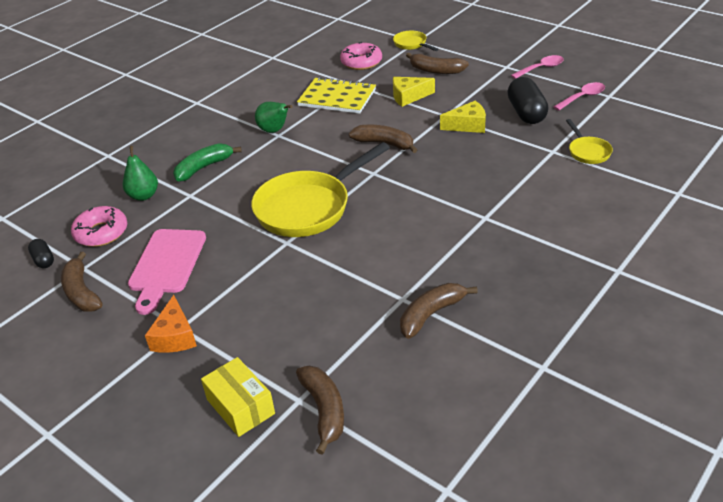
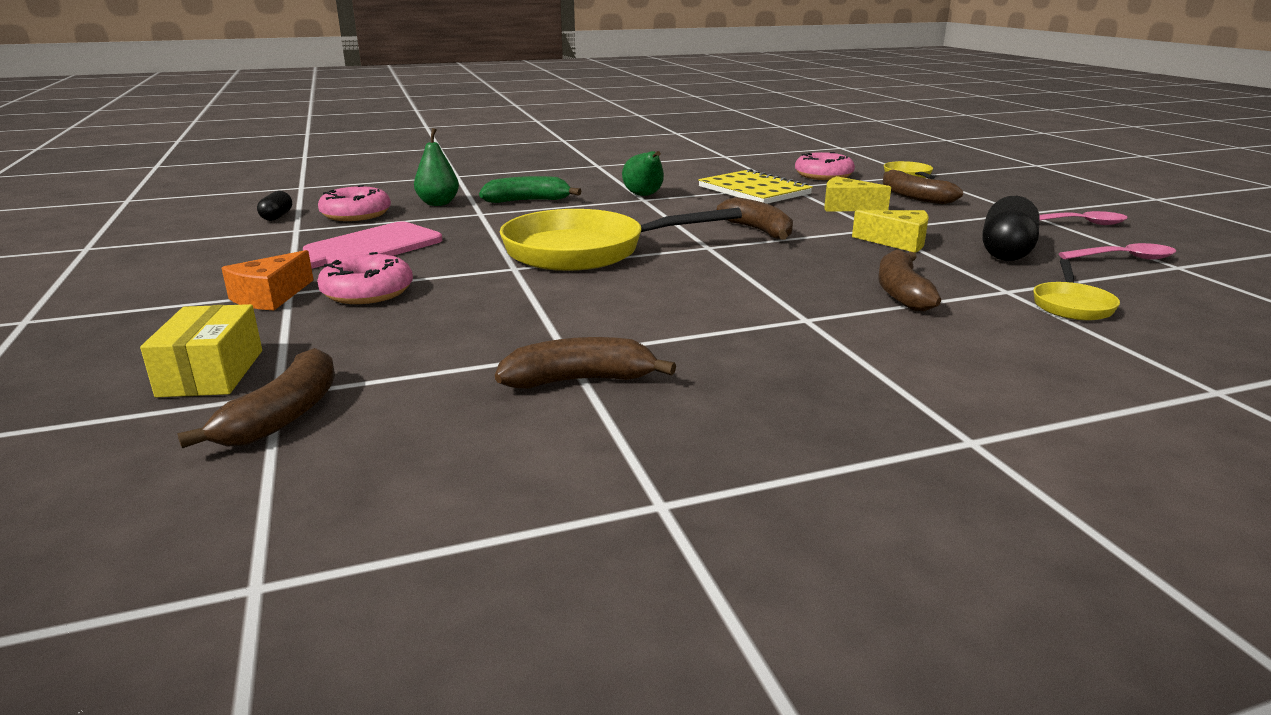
camera: 30 degrees right, 15 degrees down
brown banana [61,252,103,312] -> brown banana moved to [878,249,941,311]
none -> pink donut [317,252,413,304]

